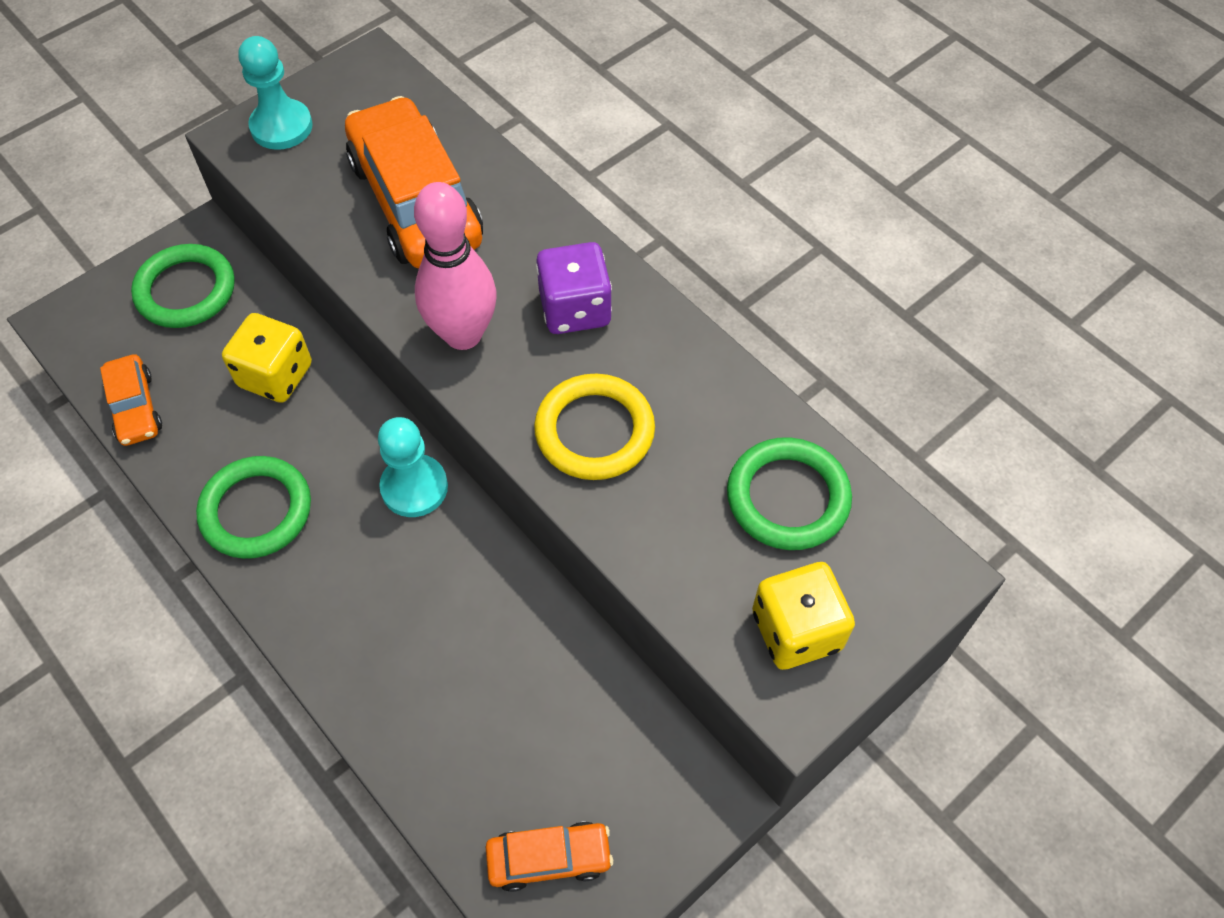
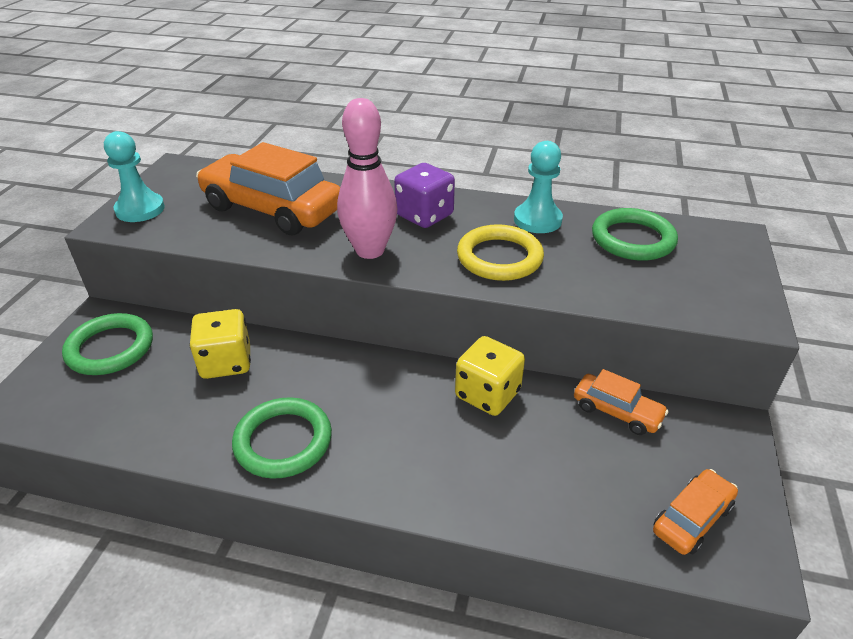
camera: 35 degrees left, 20 degrees down
orange car [100,354,162,446] -> orange car moved to [574,369,669,435]
turquoise pawn [378,417,448,517] -> turquoise pawn moved to [514,141,563,233]
yellow dice [752,562,855,670] -> yellow dice moved to [455,336,525,416]

